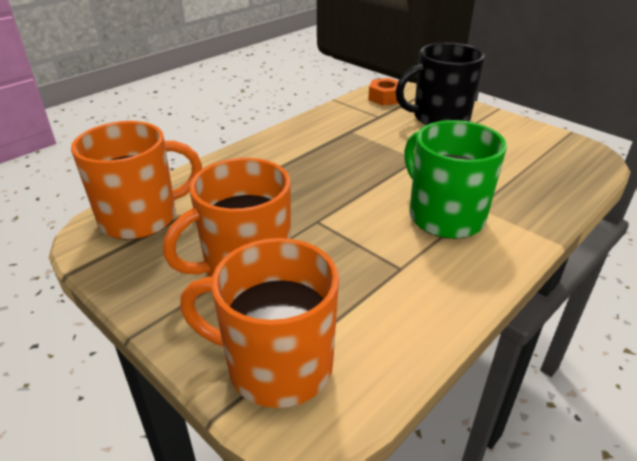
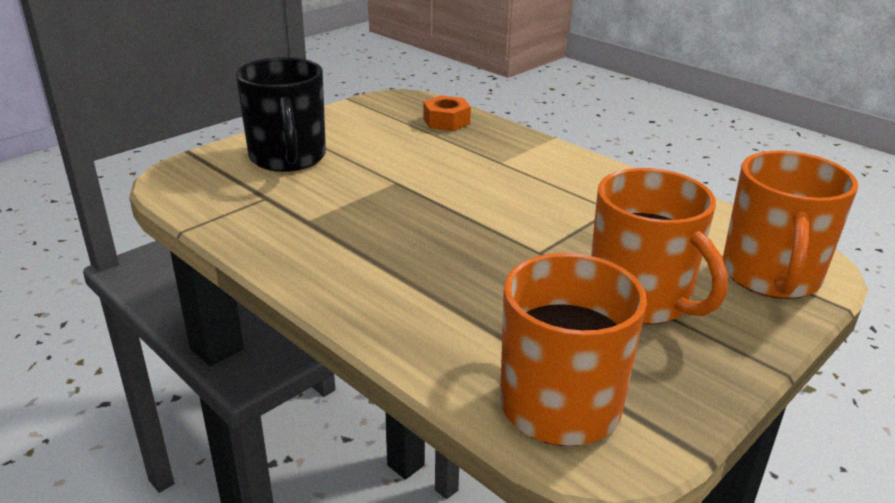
camera: 90 degrees left, 5 degrees down
orange nut [368,78,399,105] -> orange nut moved to [424,95,471,131]
green mug [404,120,507,239] -> none

